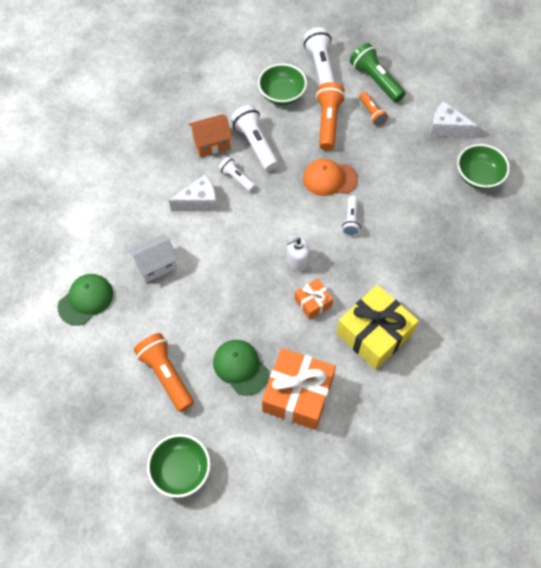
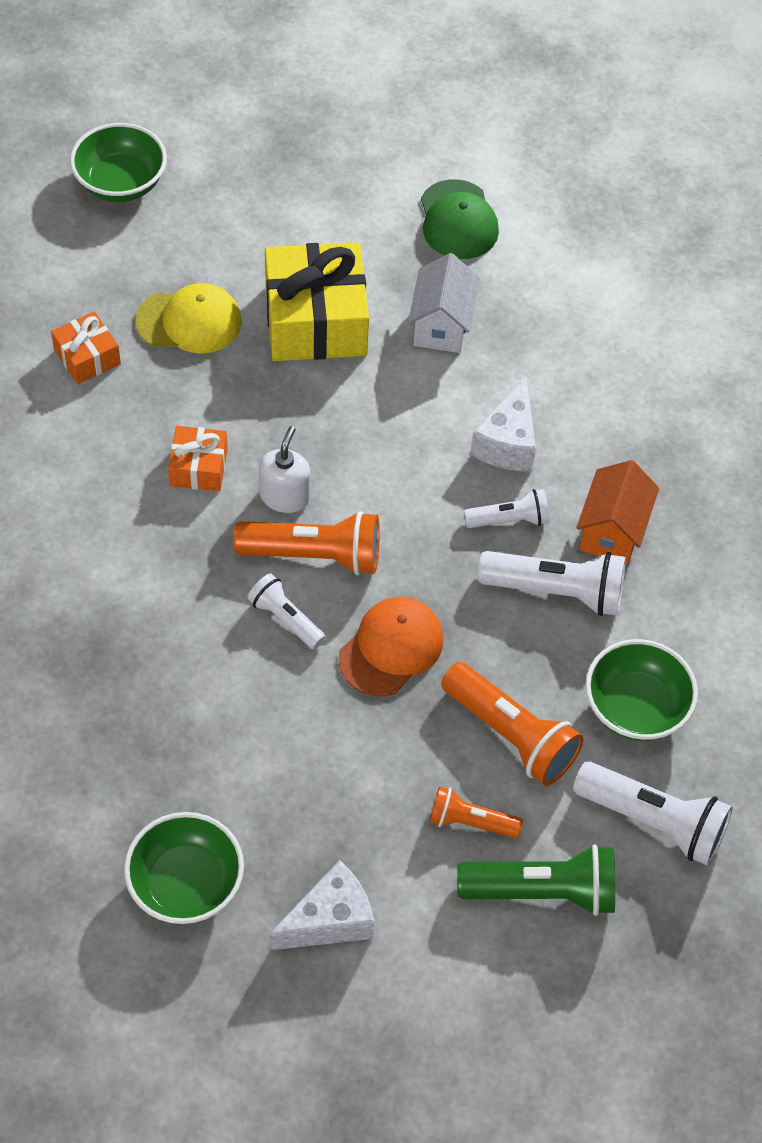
camera: 125 degrees right, 5 degrees down
orange flashlight [134,333,194,412] -> orange flashlight moved to [233,511,380,575]
green cap [213,340,269,396] -> yellow cap [135,283,242,354]
orange gift [262,348,336,430] -> orange gift [51,311,121,384], size x0.51
yellow gift [336,285,419,370] -> yellow gift moved to [265,242,369,361]

